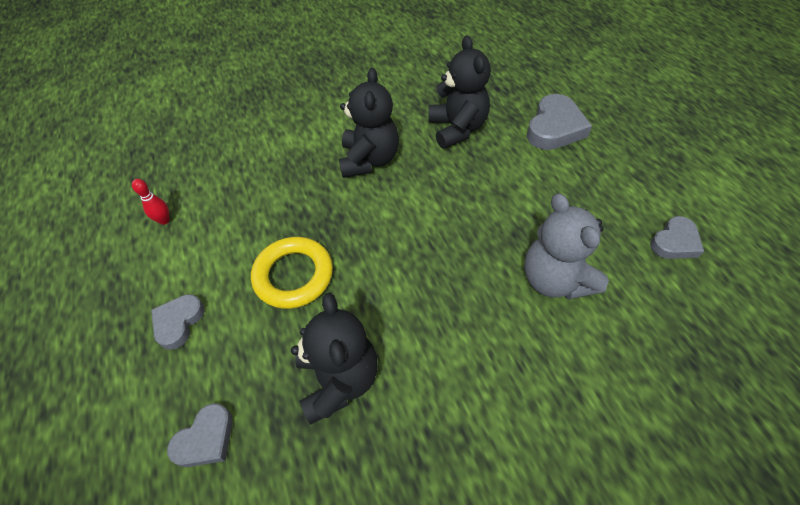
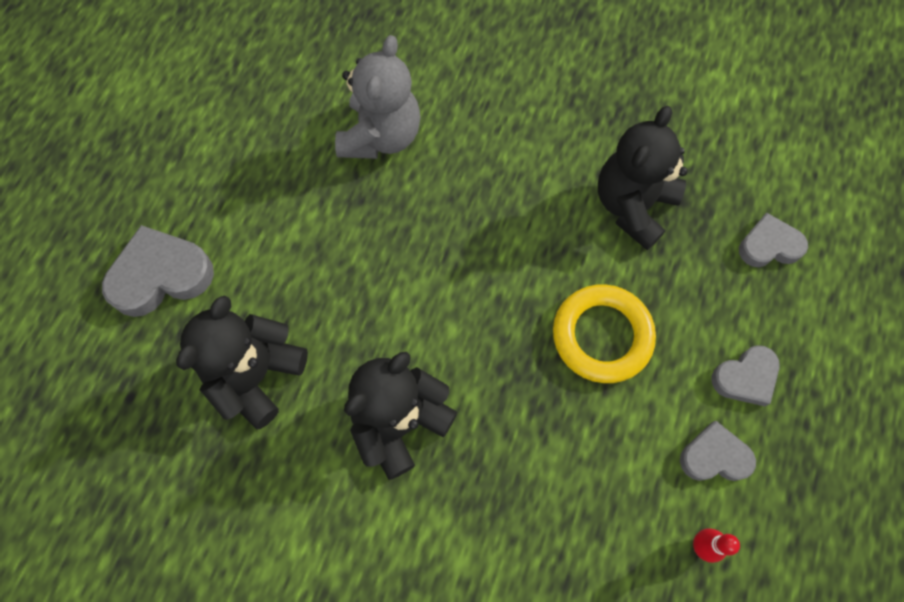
camera: 140 degrees left, 15 degrees up
grey heart [650,216,704,259] -> grey heart moved to [680,420,756,481]

